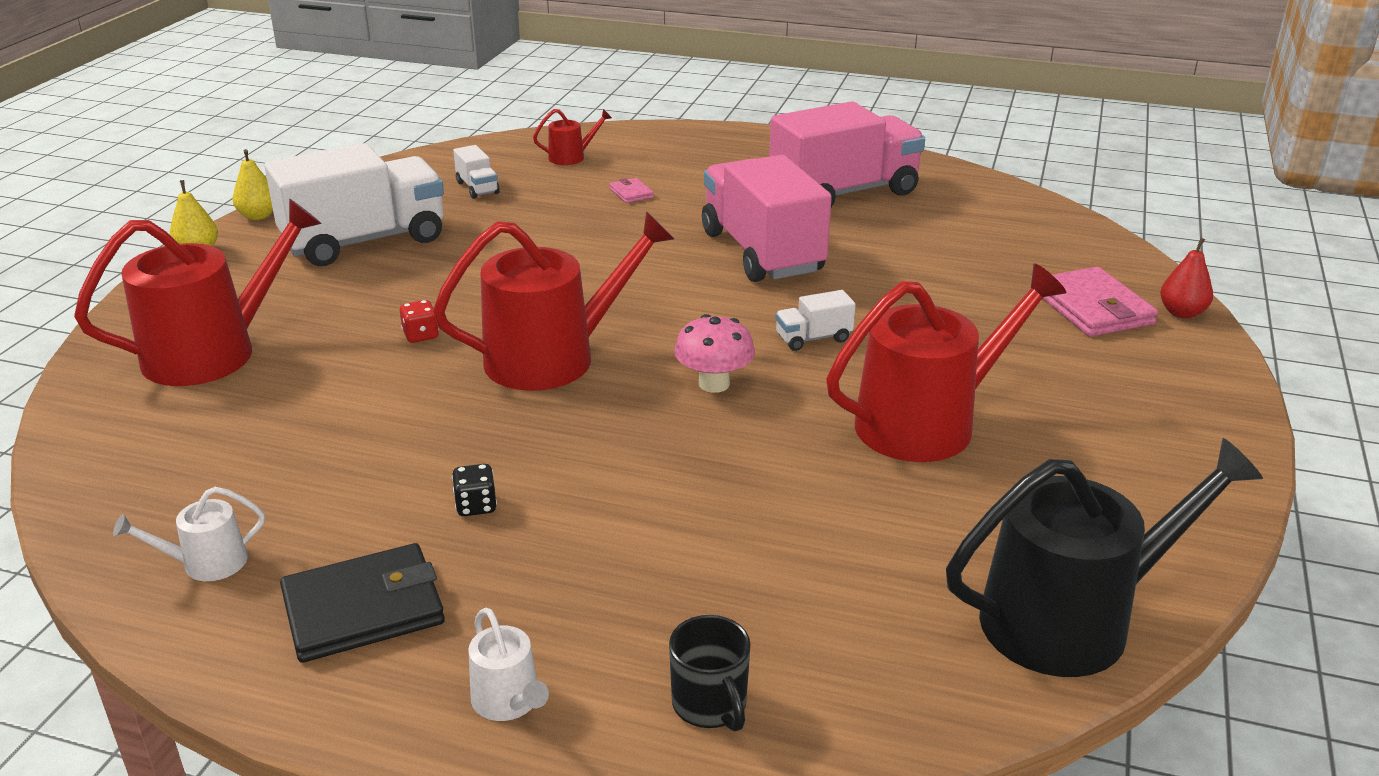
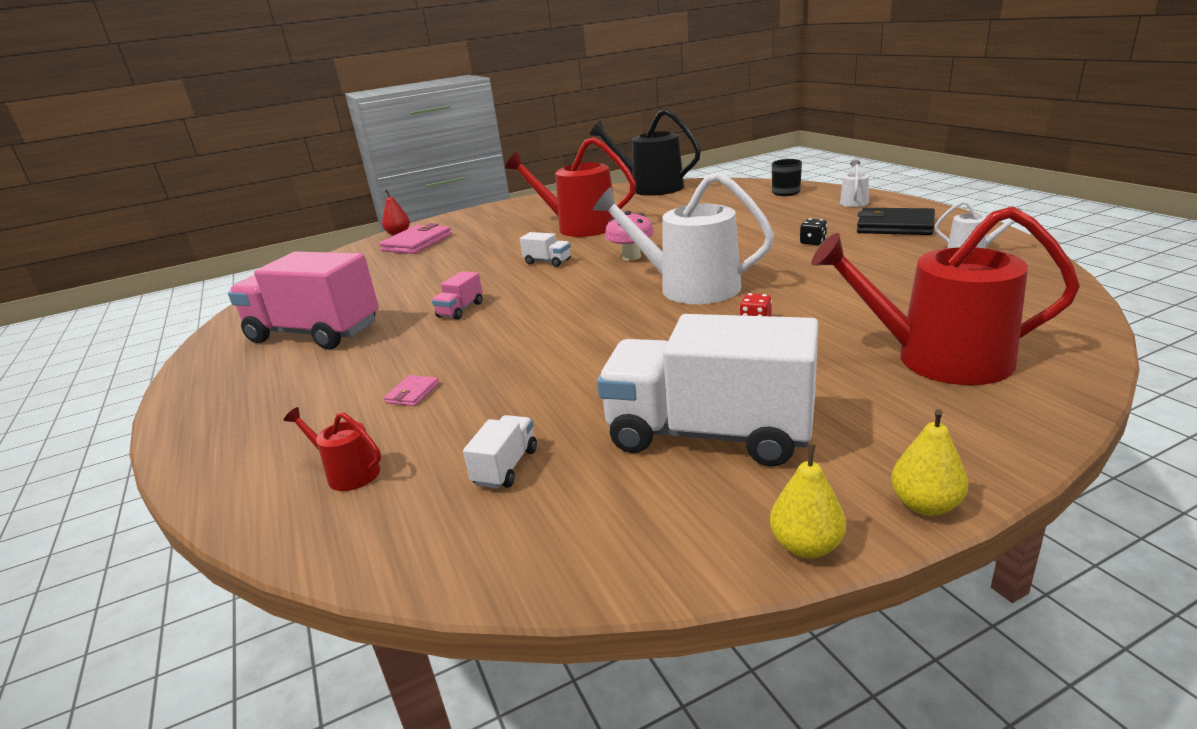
camera: 130 degrees left, 5 degrees down
red watering can [433,211,674,391] -> white watering can [593,172,774,304]
pink truck [702,155,832,282] -> pink truck [432,271,483,319], size x0.41

